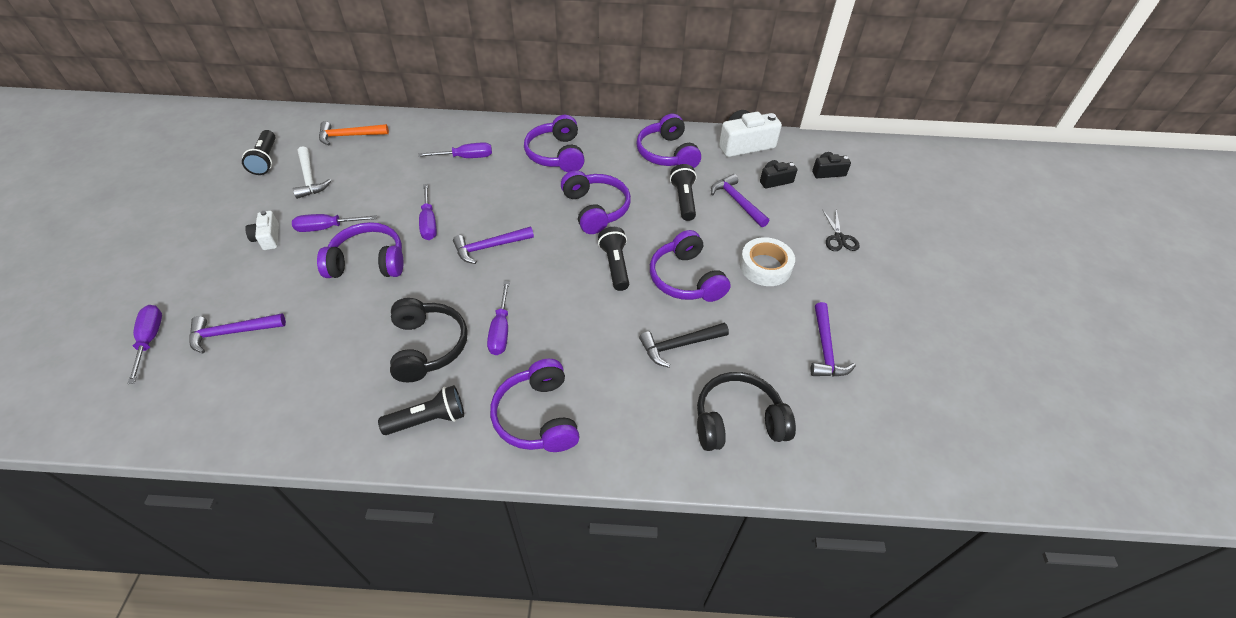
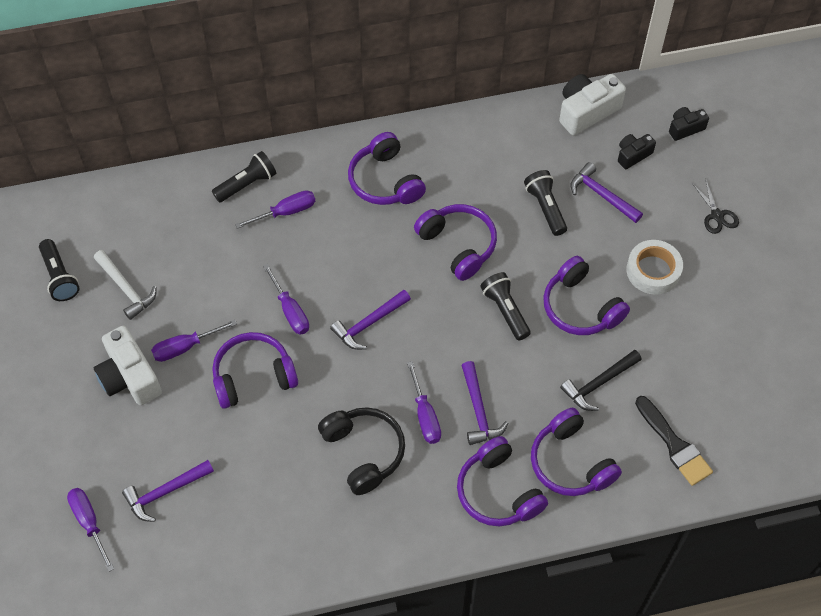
camera: 15 degrees left, 10 degrees up
white camera [245,211,279,250] -> white camera [94,326,162,405], size x1.77
orange hammer [319,121,389,145] -> none
black flashlight [378,385,464,435] -> black flashlight moved to [212,151,277,203]
purple headphones [636,114,701,168] -> purple headphones moved to [531,408,622,496]
black headphones [697,372,796,451] -> black brush [635,396,713,486]
purple hammer [810,302,856,377] -> purple hammer moved to [461,361,508,445]

